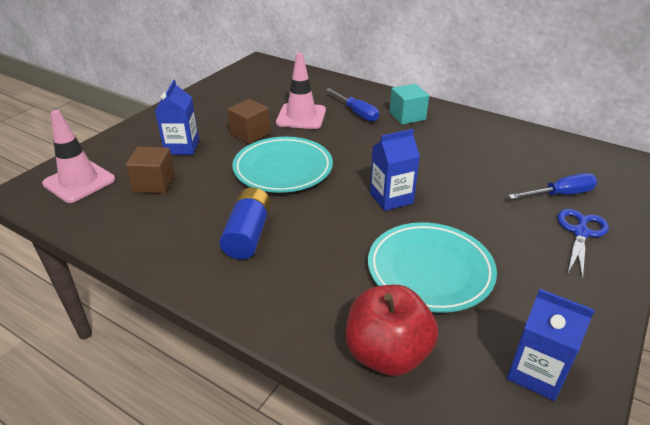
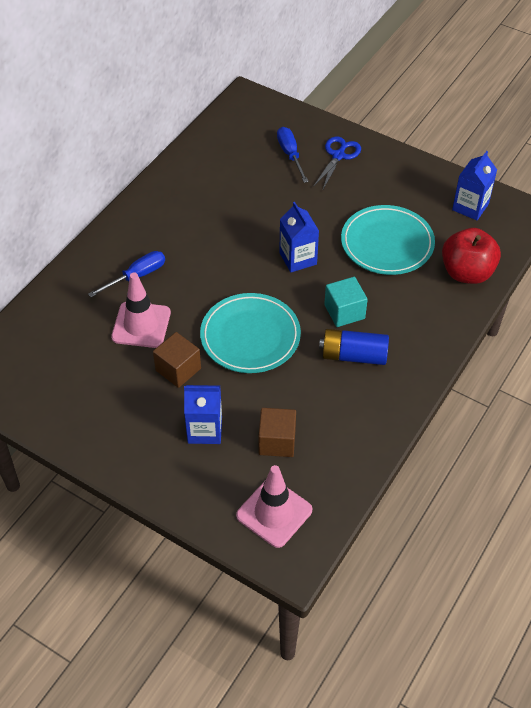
camera: 90 degrees left, 15 degrees up
turquoise cube [390,84,429,125] -> turquoise cube moved to [324,277,368,327]
blue scissors [558,209,609,280] -> blue scissors turned 90 degrees clockwise [313,136,361,189]

